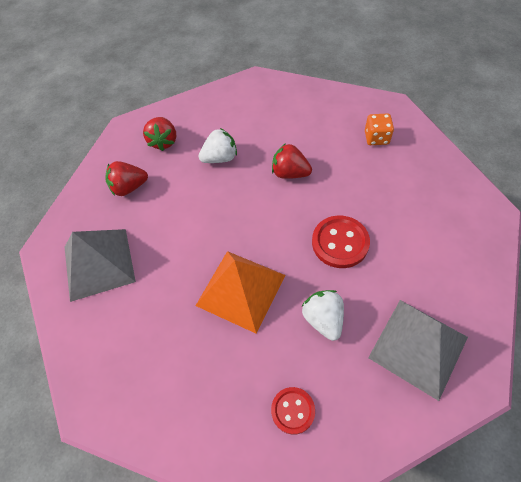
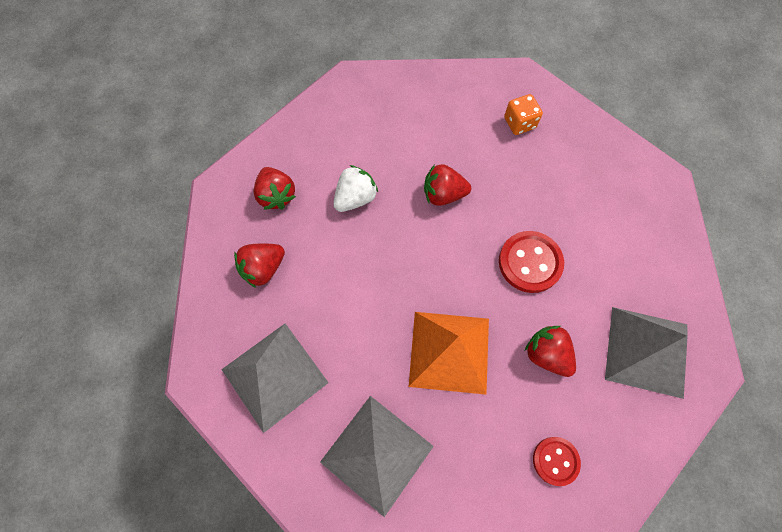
camera: 25 degrees left, 10 degrees up
white strawberry [302,290,344,341] -> red strawberry [525,326,576,377]
none -> grey pyramid [320,396,434,517]

